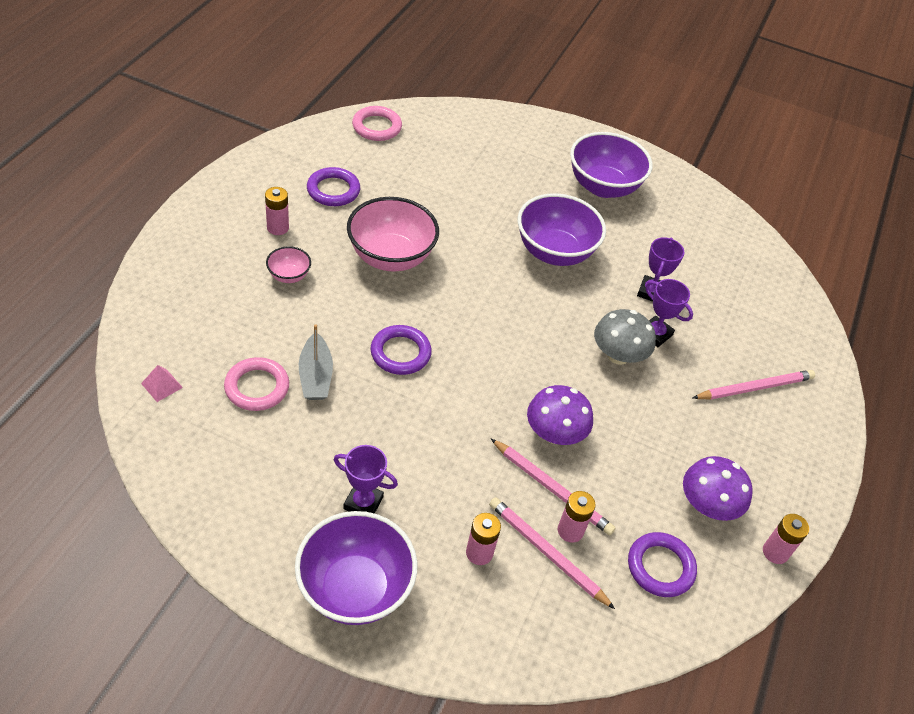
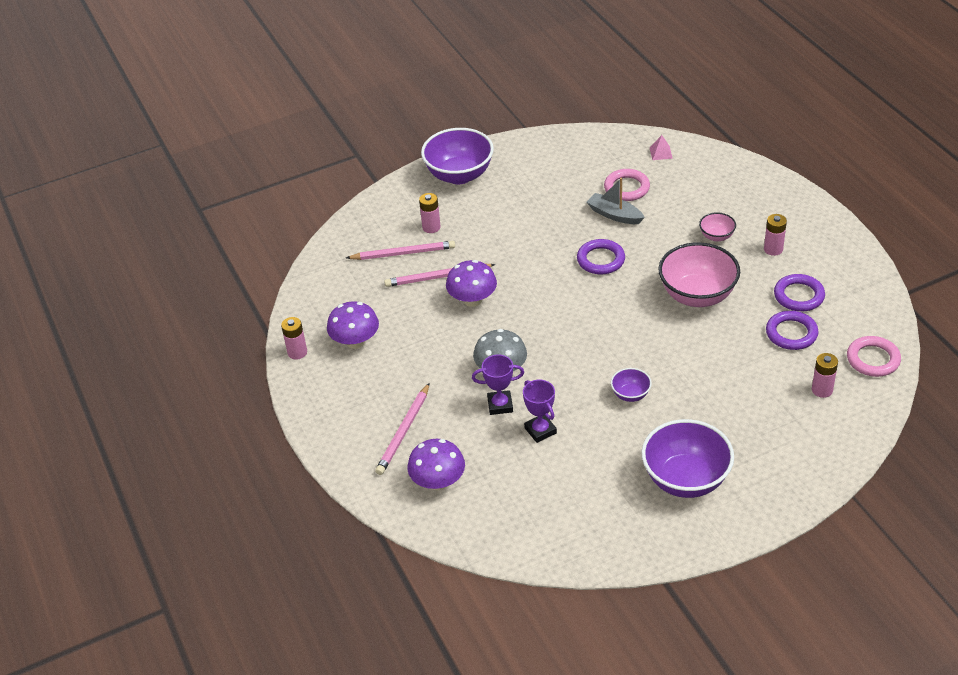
camera: 140 degrees right, 5 degrees down
purple trophy [334,445,398,514] -> none
purple bowl [518,193,606,266] -> purple bowl [611,368,652,402], size x0.48
pink battery [558,491,595,543] -> pink battery moved to [812,353,838,398]
purple ring [628,532,697,597] -> purple ring moved to [766,311,818,350]
none -> purple mushroom [407,439,465,490]

